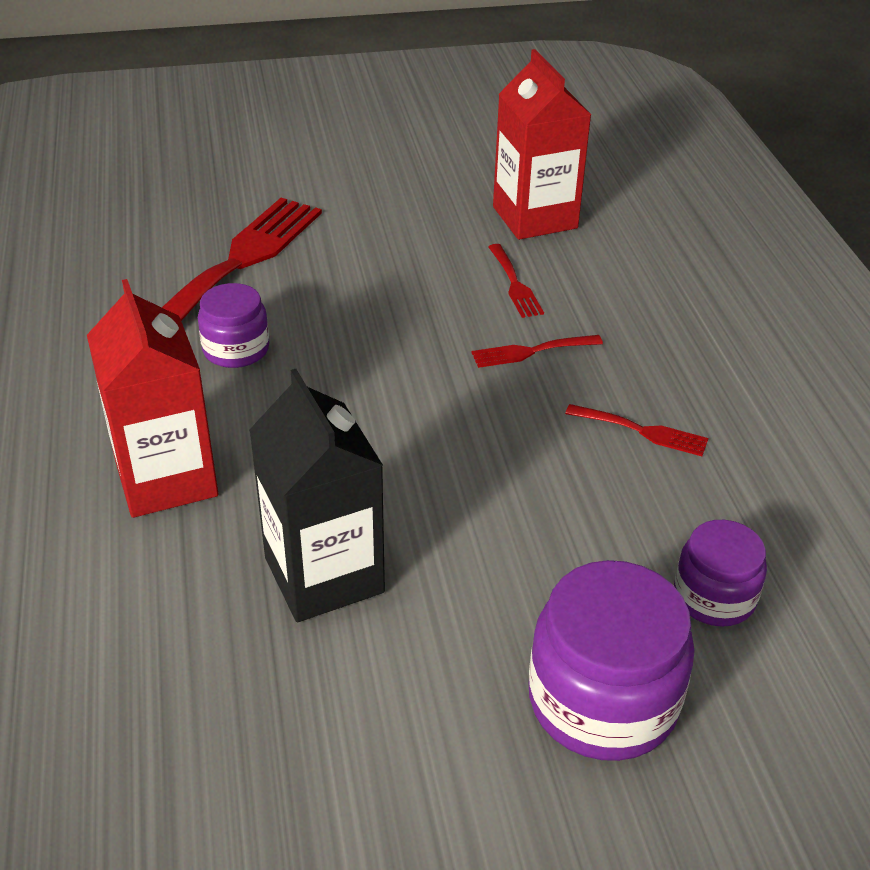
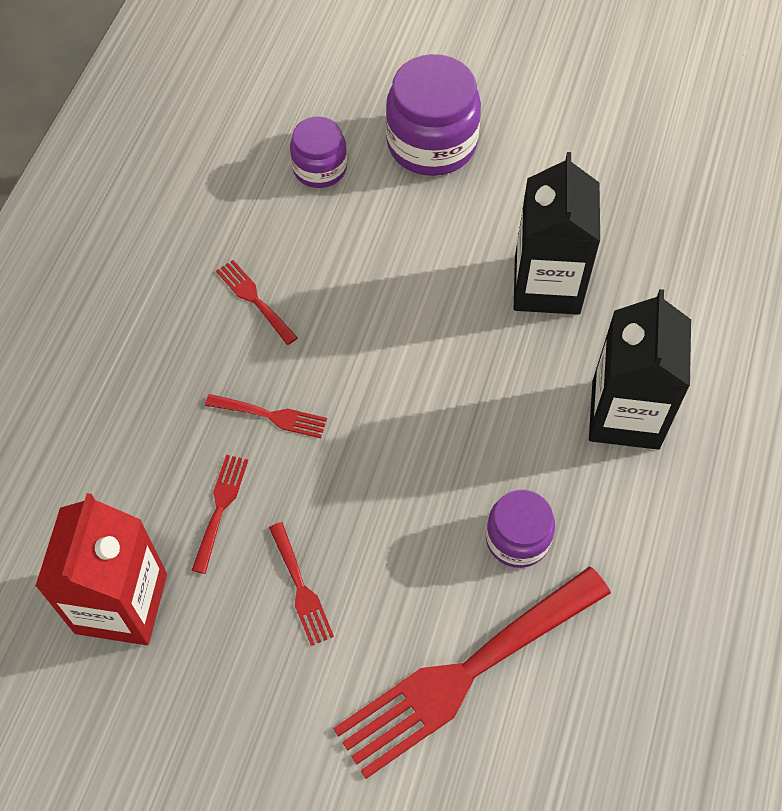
camera: 150 degrees left, 20 degrees up
red carton [87,279,218,518] -> black carton [589,289,691,450]
none -> red fork [269,522,334,646]

